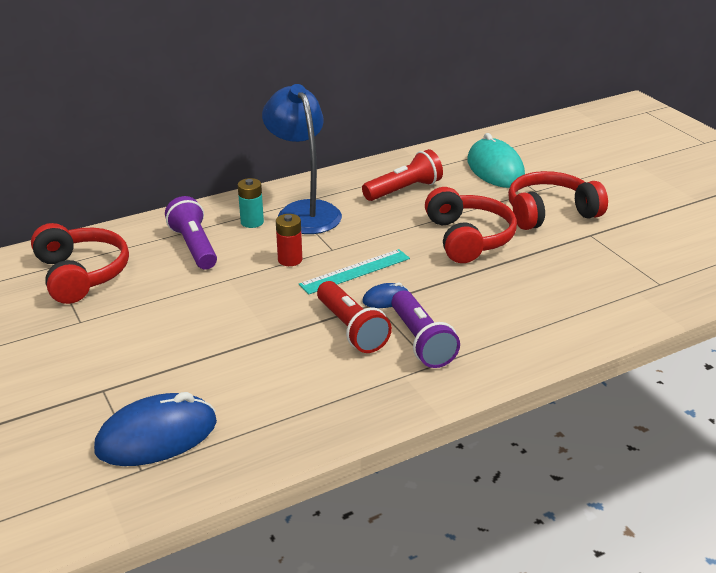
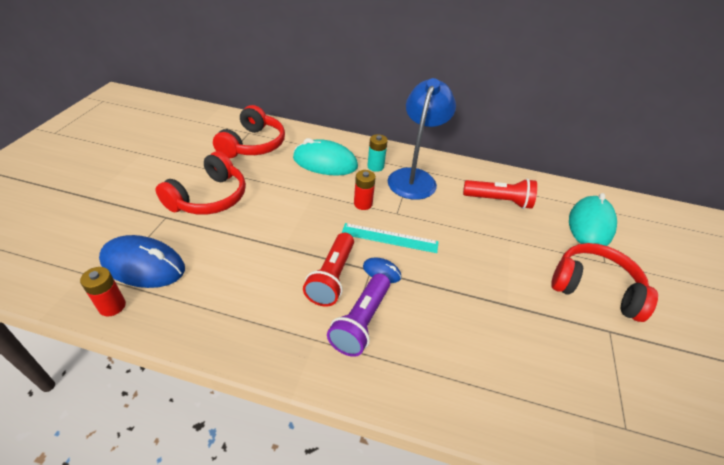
camera: 40 degrees right, 10 degrees up
purple flashlight [165,196,217,270] -> turquoise mouse [293,138,358,176]
red headphones [425,187,517,263] -> red headphones moved to [156,151,246,215]
none -> red battery [80,267,126,317]

